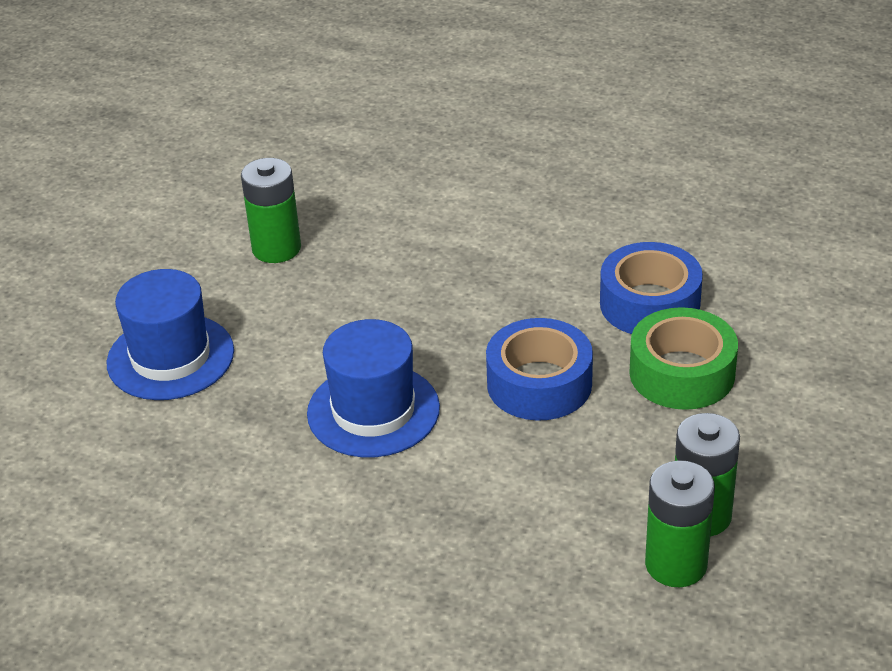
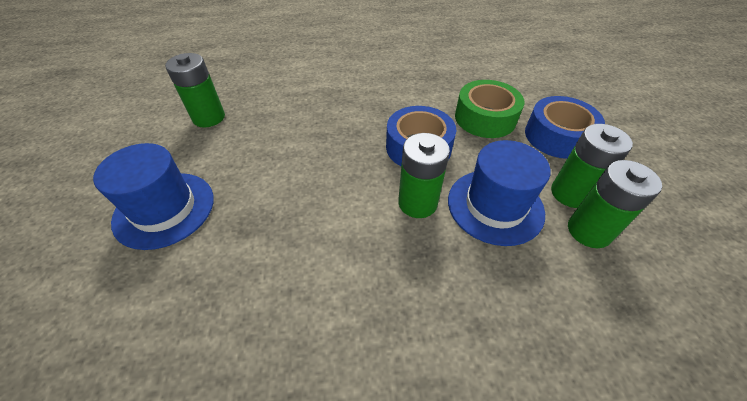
camera: 30 degrees left, 10 degrees up
blue hat [307,319,440,457] -> blue hat moved to [448,140,551,246]
blue tape [600,242,703,334] -> blue tape moved to [525,96,605,159]
none -> green battery [398,133,450,218]

